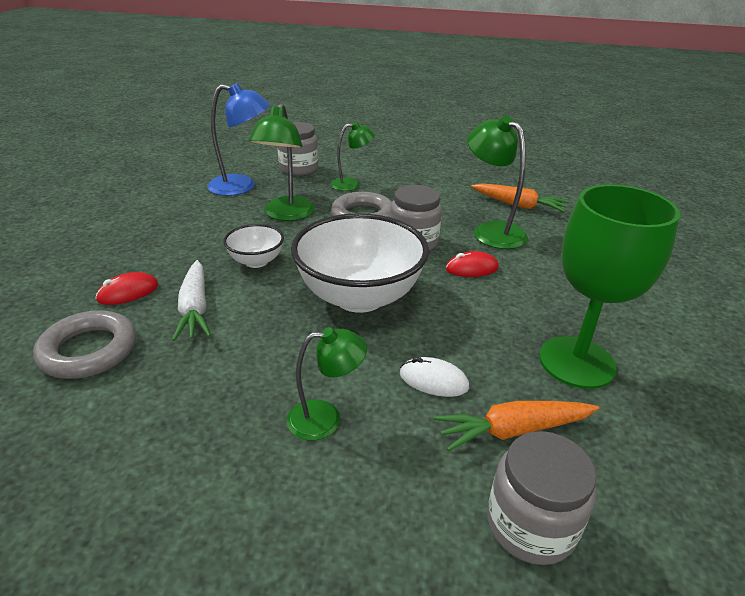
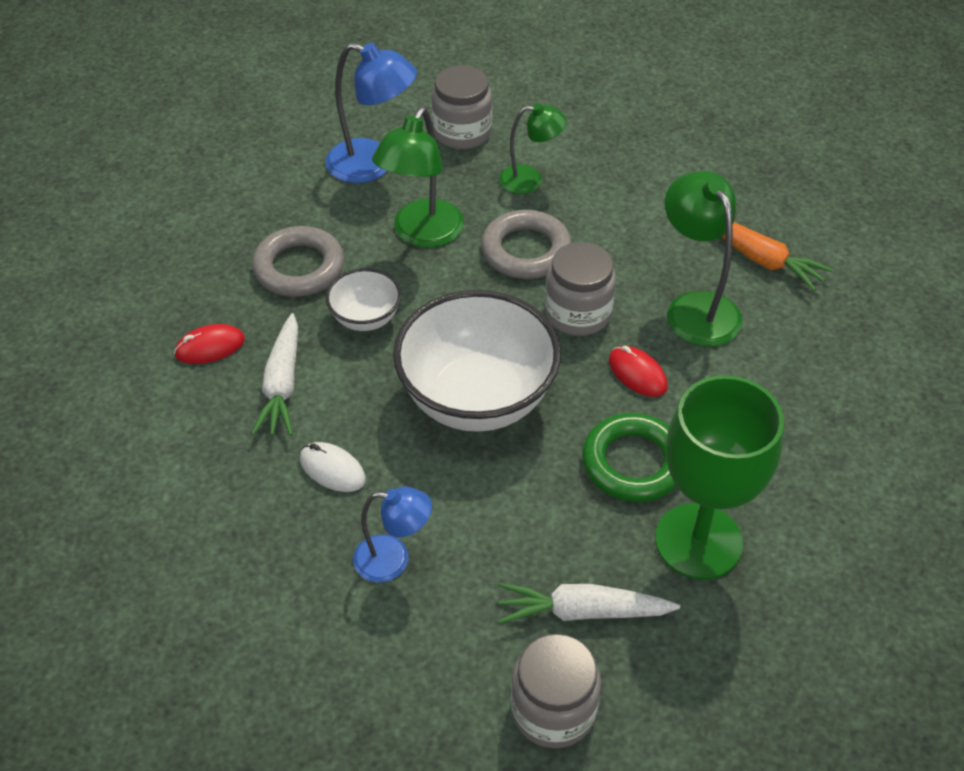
camera: 15 degrees right, 15 degrees up
grey ring [33,310,136,379] -> grey ring moved to [252,226,344,297]
green lamp [287,327,367,441] -> blue lamp [353,487,432,582]
white mouse [400,357,469,397] -> white mouse moved to [300,442,366,492]
orange carrot [434,401,599,451] -> white carrot [498,583,680,624]
red mouse [446,251,499,277] -> red mouse turned 45 degrees clockwise [609,346,668,397]
none -> green ring [582,413,676,502]

